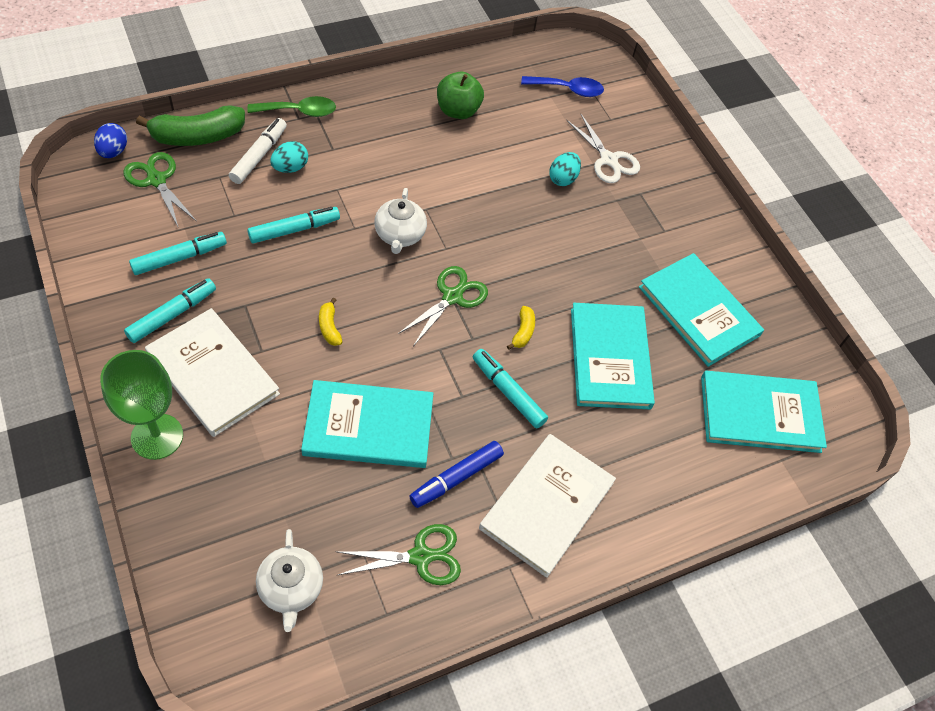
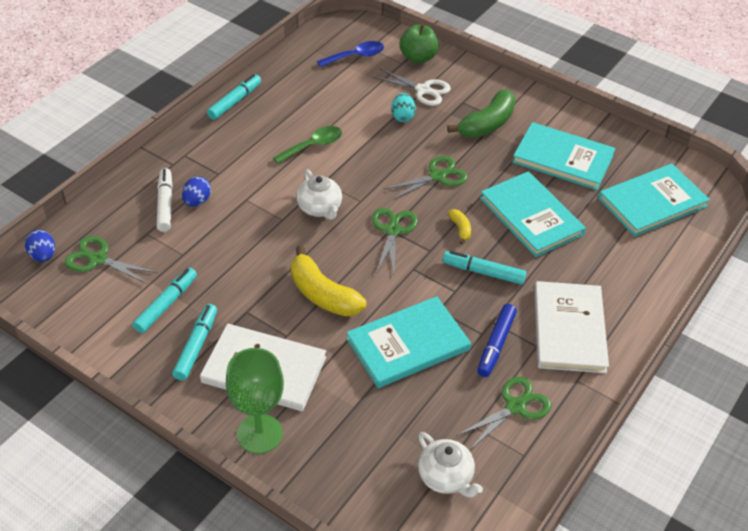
camera: 25 degrees left, 10 degrees down
green banana [136,105,245,146] -> green banana moved to [447,89,516,138]
green spoon [247,96,336,117] -> green spoon moved to [273,126,342,164]
turquoise marker [247,207,340,244] -> turquoise marker moved to [207,74,261,120]
turquoise egg [270,141,308,173] -> blue egg [182,176,211,207]
yellow banana [319,298,342,346] -> yellow banana [291,246,366,316], size x2.12
green apple [437,72,484,119] -> green apple moved to [399,24,438,63]
none -> green scissors [385,156,468,200]

